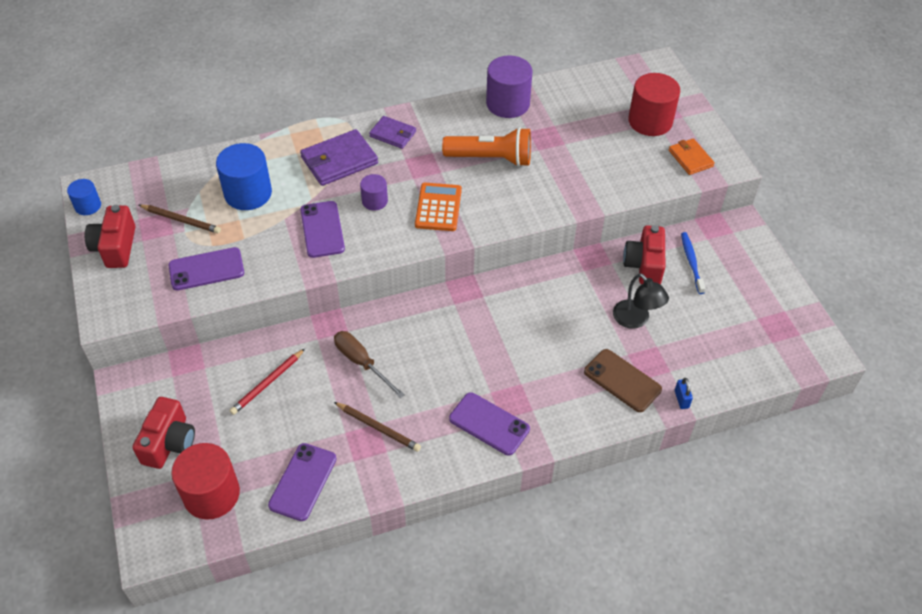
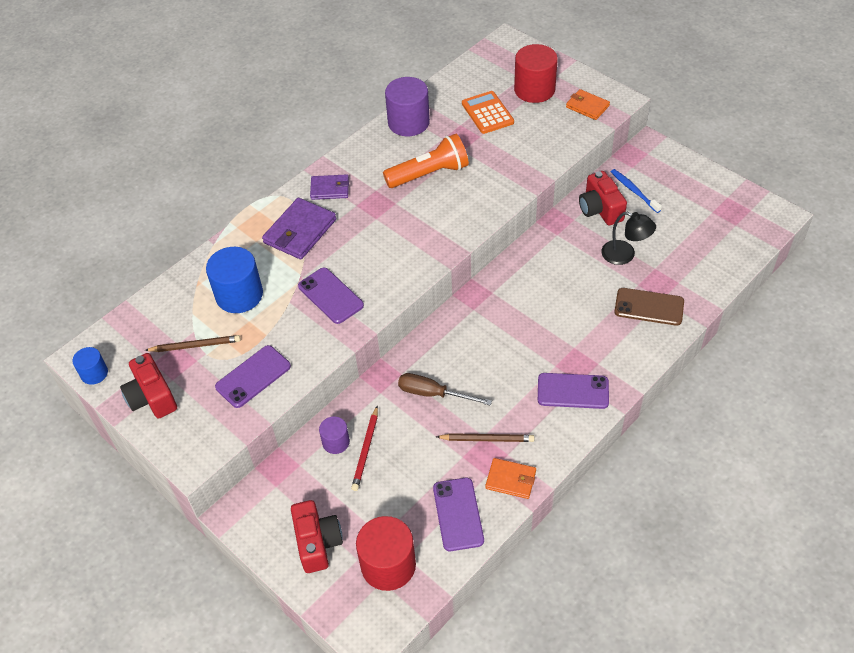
camera: 25 degrees left, 0 degrees up
purple cylinder [360,174,388,211] -> purple cylinder moved to [319,416,350,454]
orange calculator [415,183,462,231] -> orange calculator moved to [462,91,514,134]
blue padlock [675,378,693,409] -> none
none -> orange wallet [485,458,536,499]

